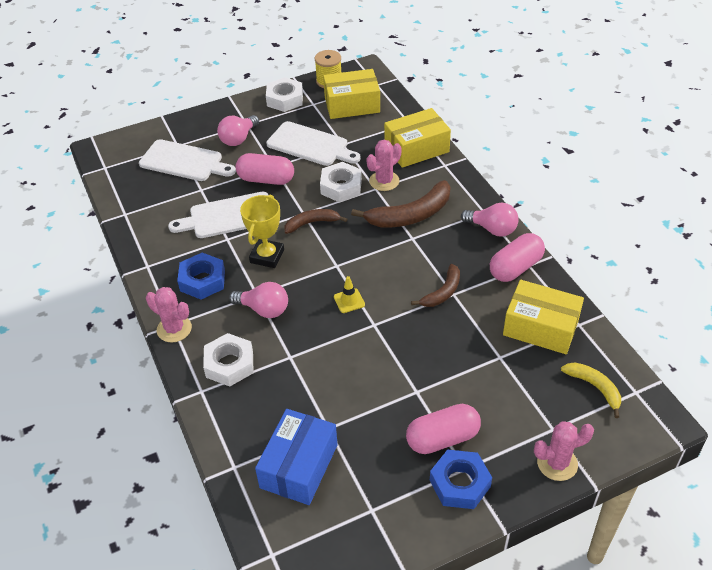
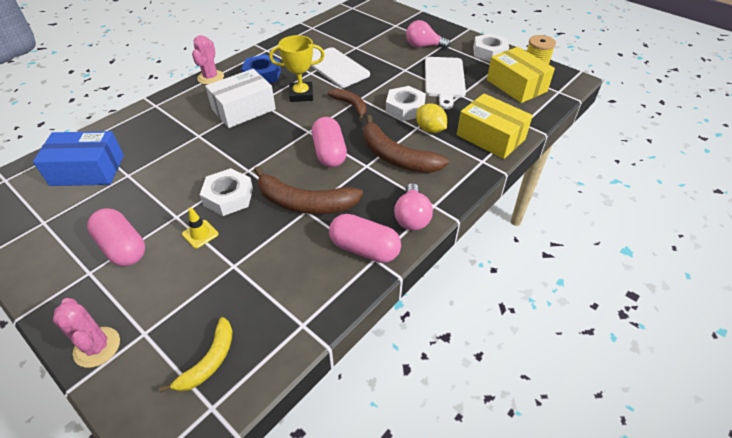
camera: 65 degrees right, 0 degrees up
white cutting board [139,139,236,181] -> none
white nut [203,333,254,387] -> white nut moved to [200,168,253,216]
pink light bulb [229,282,288,318] -> white box [205,69,276,128]
pink capsule [236,153,294,185] -> pink capsule moved to [312,117,347,167]
yellow traffic cone [334,276,365,313] -> yellow traffic cone moved to [182,208,218,248]
pink cactus [366,140,401,191] -> yellow lemon [416,104,447,133]
brown banana [411,264,460,307] -> brown banana [254,166,363,214], size x1.69
blue nut [430,450,492,509] -> none
yellow box [503,280,584,354] -> none

